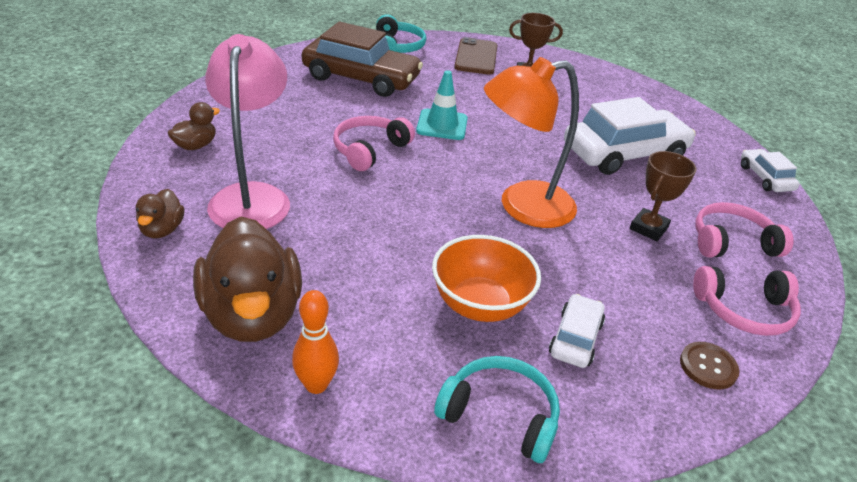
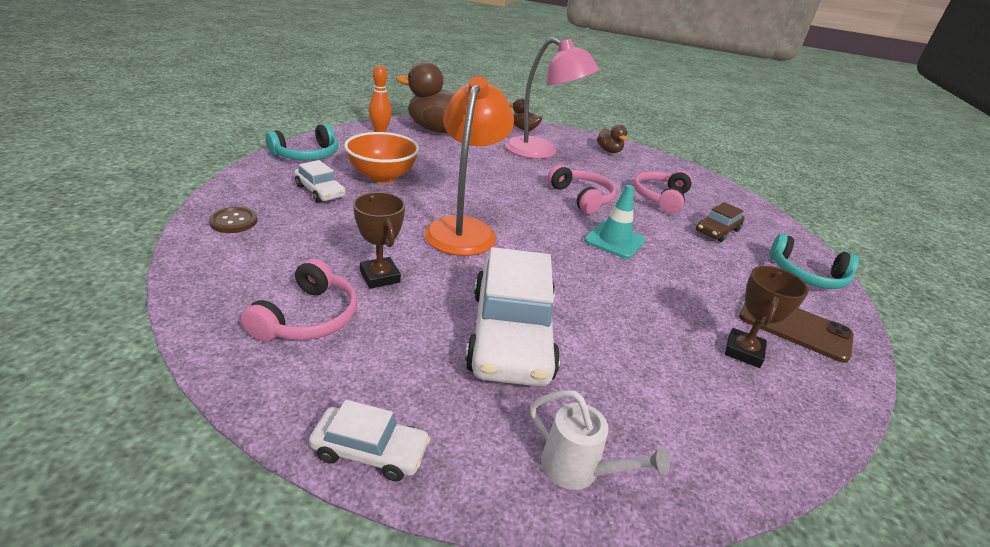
camera: 115 degrees right, 5 degrees down
brown car [302,21,423,97] -> brown car [696,202,745,242], size x0.49
pink headphones [693,266,801,336] -> pink headphones moved to [633,170,693,214]
none -> white watering can [530,390,670,490]

